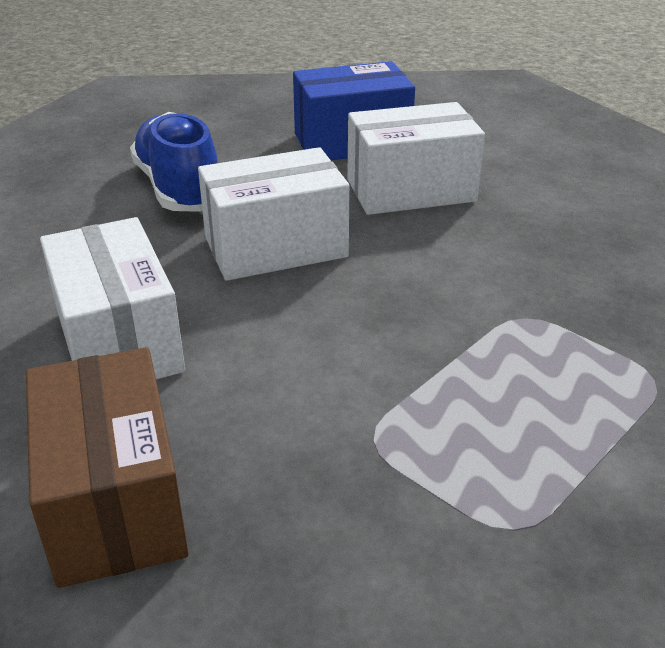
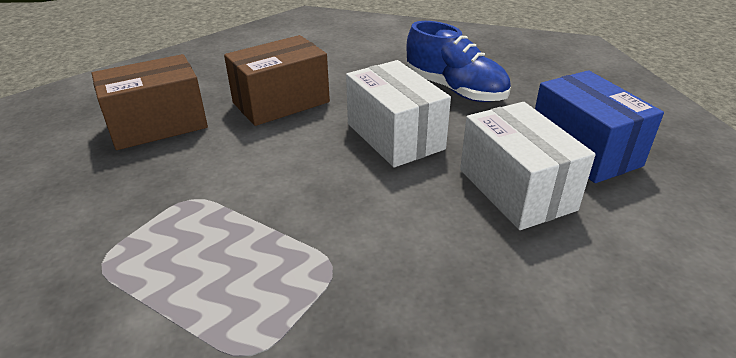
camera: 80 degrees right, 0 degrees up
white box [40,217,185,379] -> brown box [224,35,330,126]
blue shoe [130,112,218,212] -> blue shoe turned 75 degrees clockwise [407,21,511,102]

